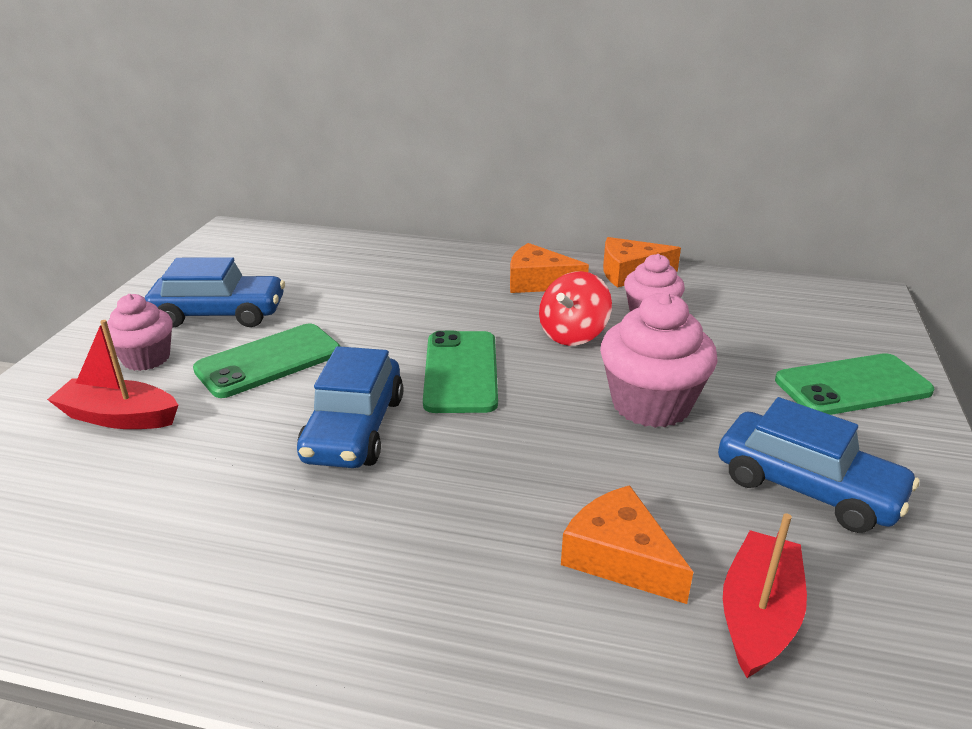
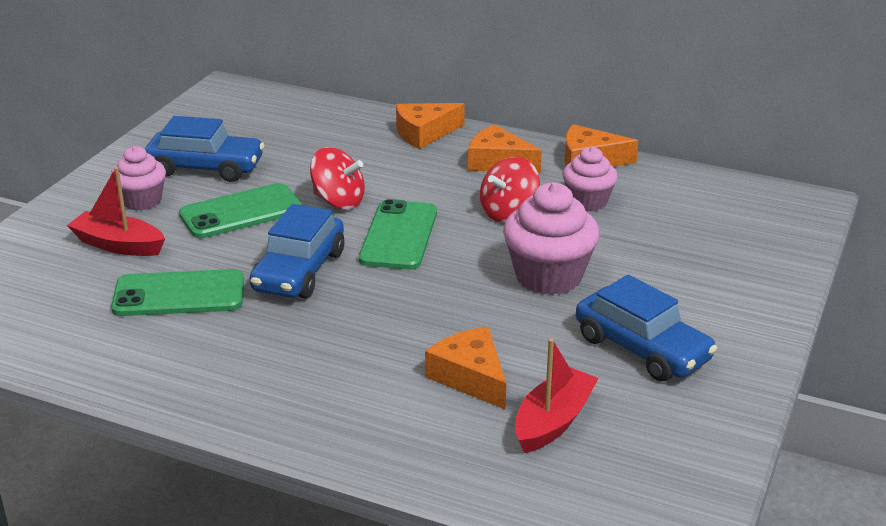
camera: 10 degrees right, 0 degrees up
green phone [775,353,934,415] -> green phone moved to [111,269,244,316]
none -> red spinning top [310,147,365,209]
none -> orange cheese [396,103,465,149]

